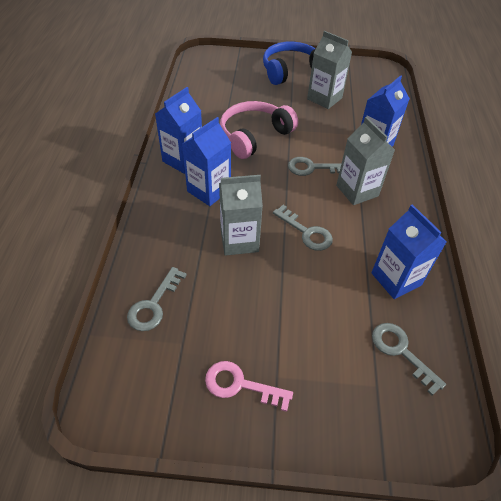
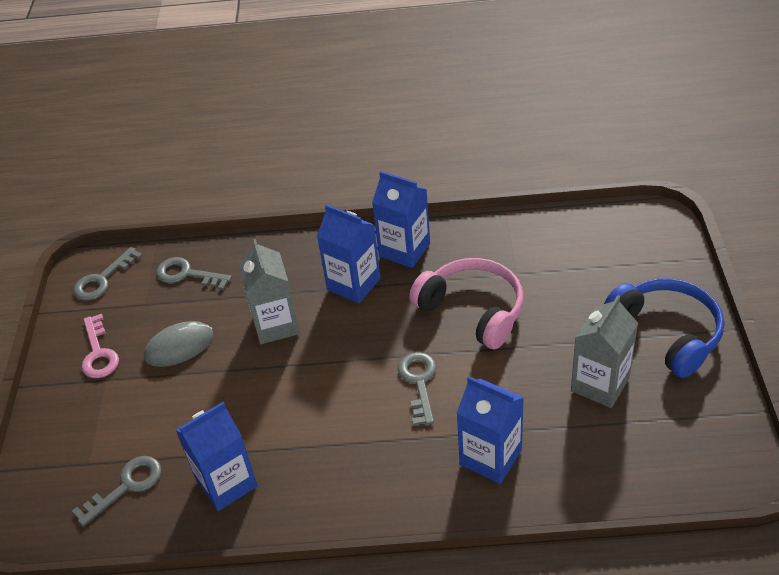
camera: 90 degrees right, 5 degrees down
pink key [205,361,293,412] -> pink key turned 150 degrees clockwise [82,314,119,378]
grey key [273,205,333,251] -> grey key moved to [73,247,143,300]
grey carton [336,117,395,205] -> none
none -> grey mouse [144,321,214,367]

